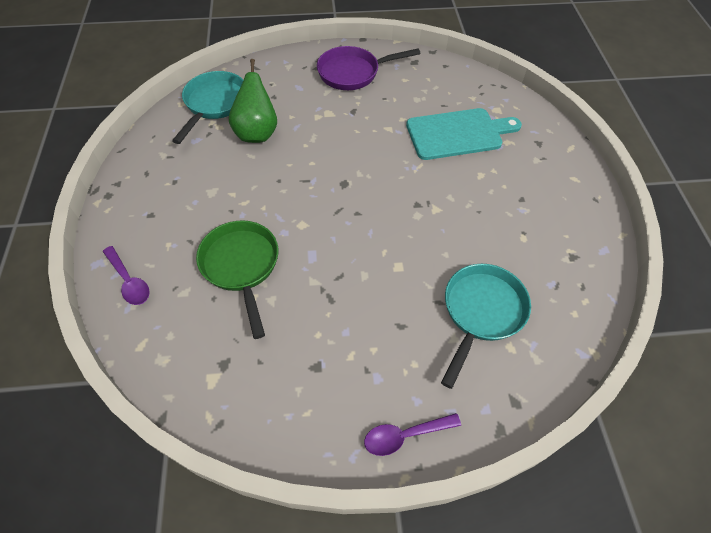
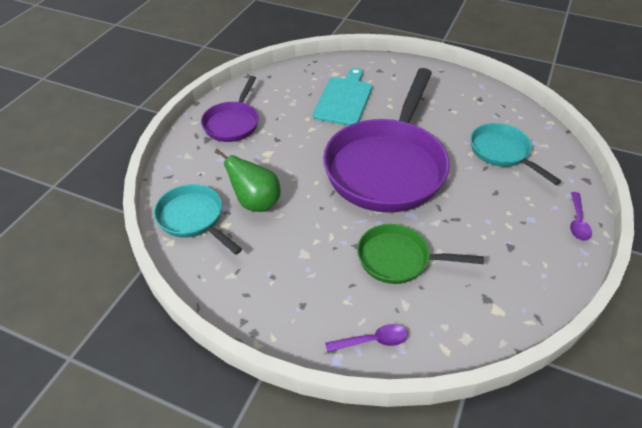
camera: 60 degrees left, 10 degrees down
none -> purple pan [323,68,450,213]

